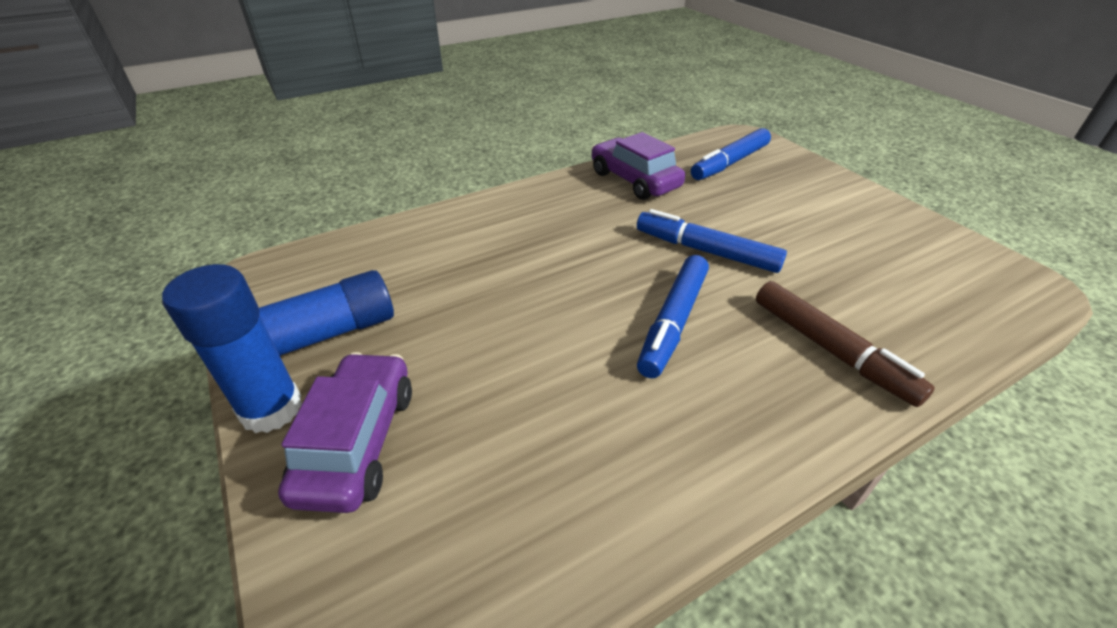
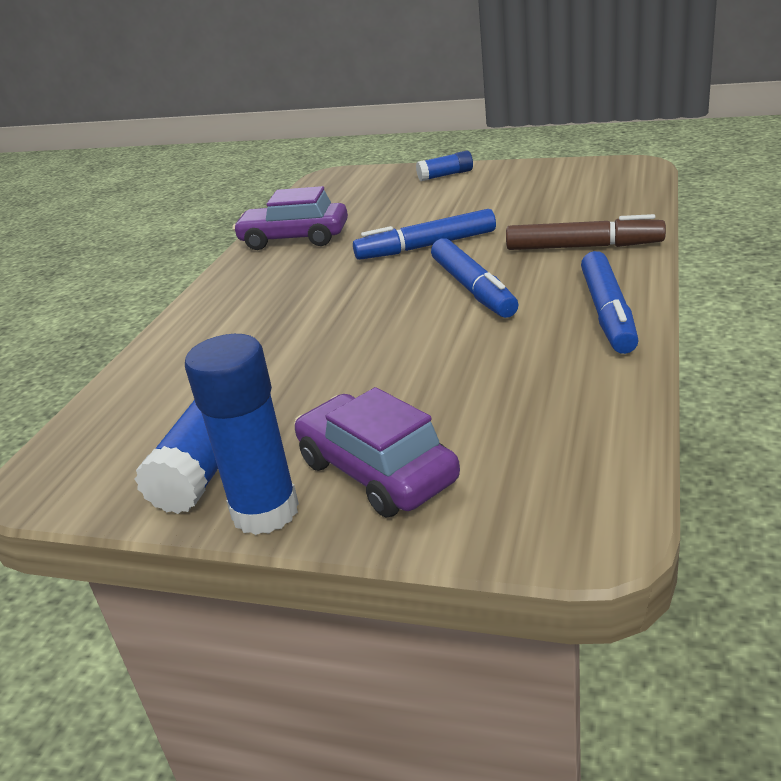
camera: 40 degrees left, 10 degrees down
blue marker [691,128,771,180] -> blue marker moved to [581,251,639,354]
none -> blue glue stick [416,151,473,181]

